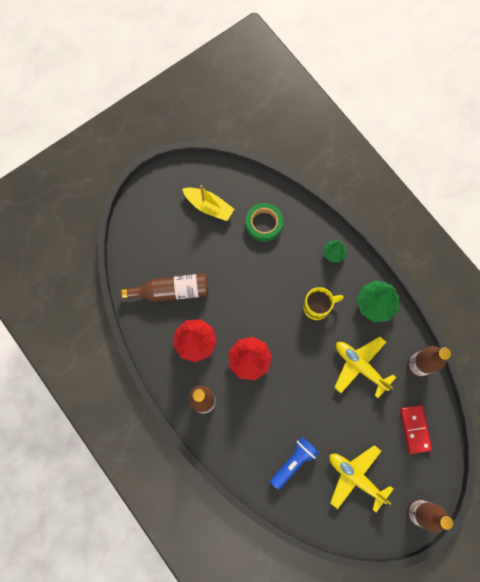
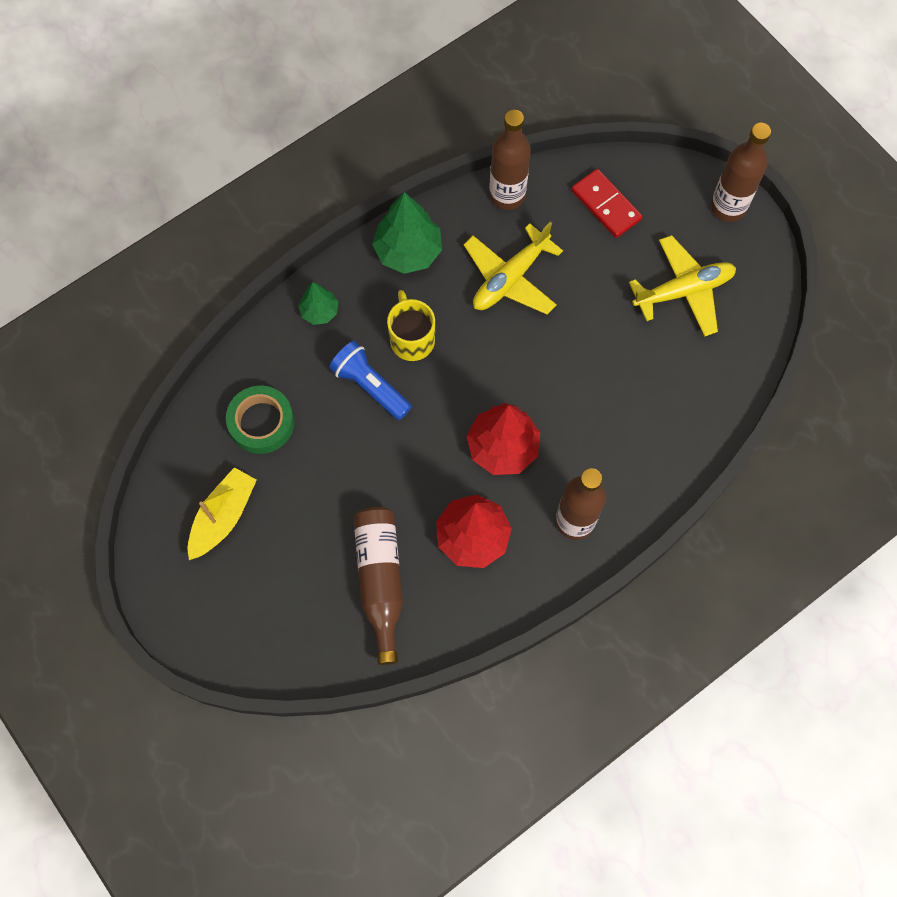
camera: 90 degrees left, 5 degrees down
blue flashlight [270,437,319,490] -> blue flashlight moved to [329,341,412,420]
yellow plane [329,445,394,512] -> yellow plane turned 150 degrees counterclockwise [629,235,736,337]
red domino [400,405,432,454] -> red domino turned 60 degrees clockwise [571,169,642,238]

